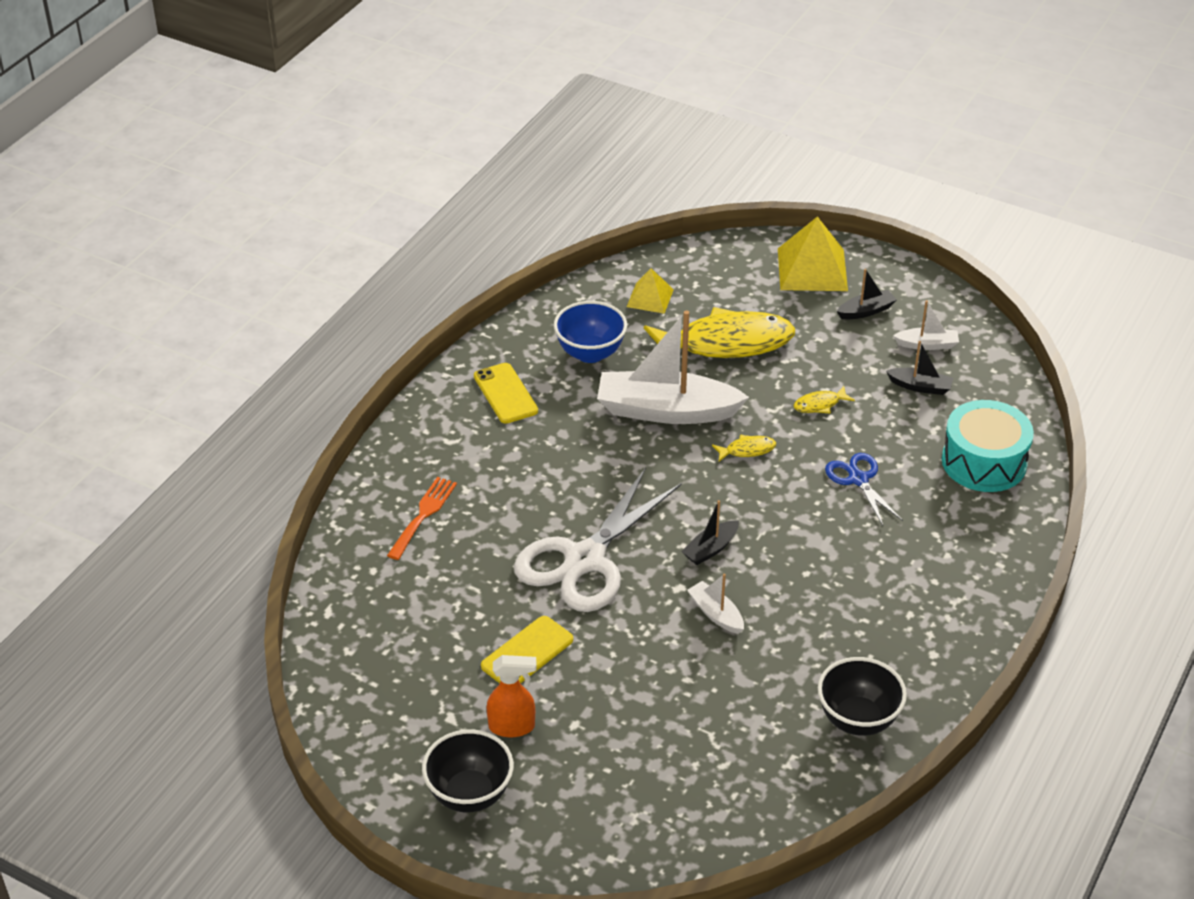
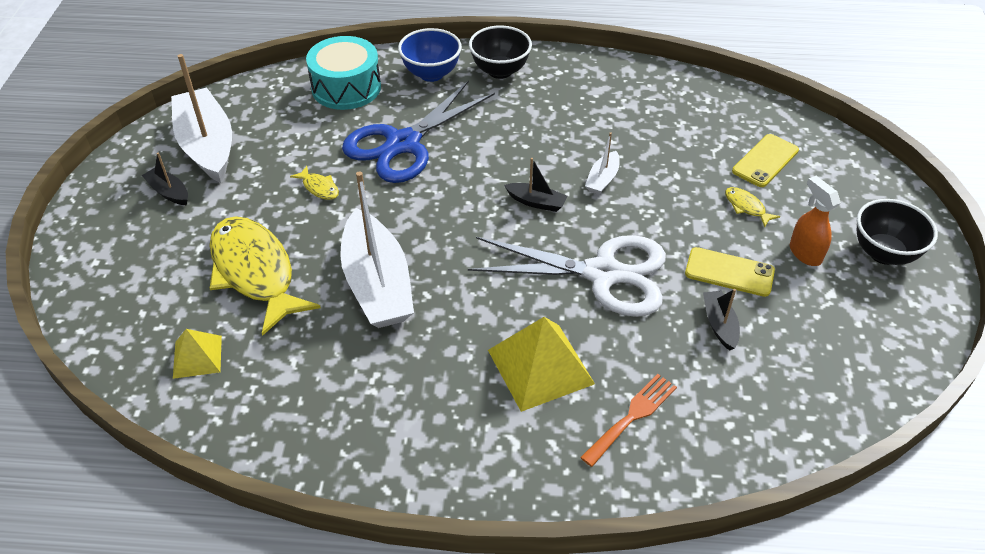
camera: 115 degrees left, 5 degrees up
orange fork [387,477,457,560] -> orange fork turned 135 degrees clockwise [580,374,677,467]
yellow phone [474,363,538,424] -> yellow phone moved to [732,134,799,187]
blue bowl [554,301,627,363] -> blue bowl moved to [398,28,462,82]
yellow fish [712,435,776,461] -> yellow fish moved to [725,187,780,227]
yellow pyramid [778,216,848,291] -> yellow pyramid moved to [488,317,595,412]
black bowl [818,657,907,736] -> black bowl moved to [469,25,532,79]
blue scissors [825,453,903,526] -> blue scissors [342,80,495,183], size x1.96
black boat [886,341,953,395] -> black boat moved to [703,289,740,350]
white boat [893,300,959,350] -> white boat [171,54,232,183], size x2.21

